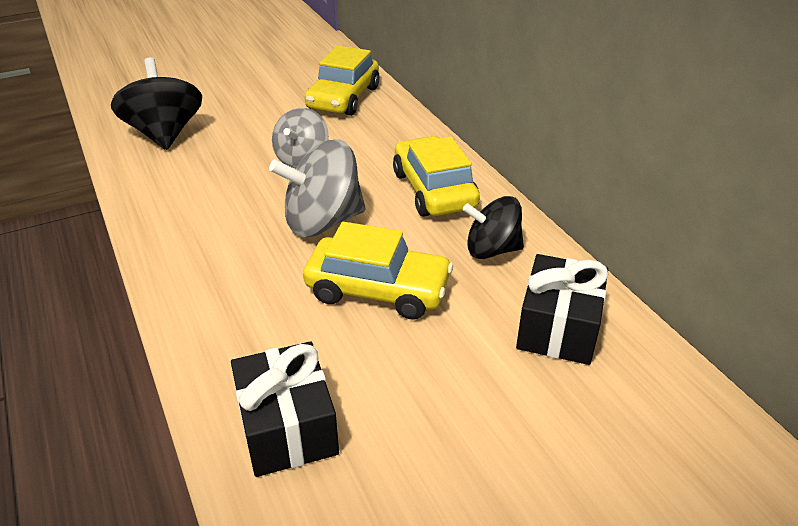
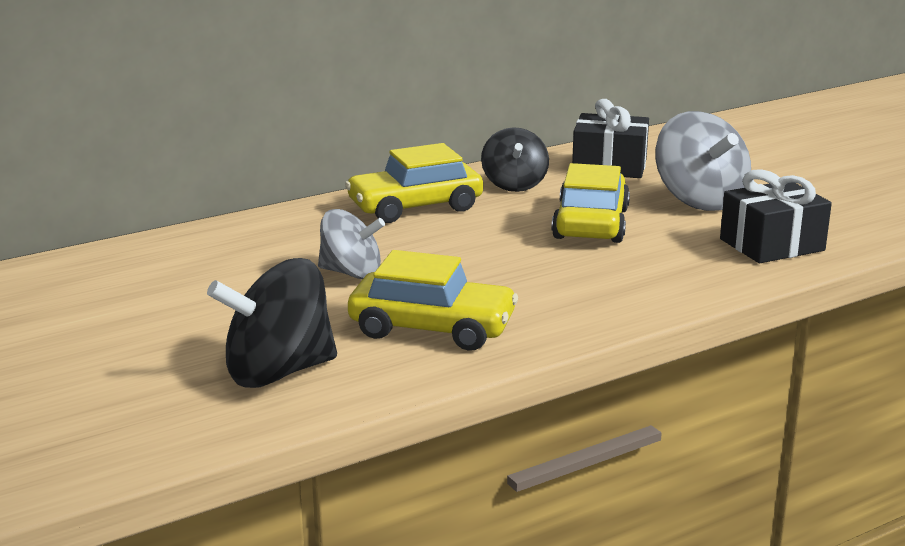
camera: 95 degrees left, 15 degrees down
grey spinning top [269,139,366,237] -> grey spinning top moved to [655,111,751,211]
yellow car [305,46,380,116] -> yellow car moved to [348,250,518,351]

